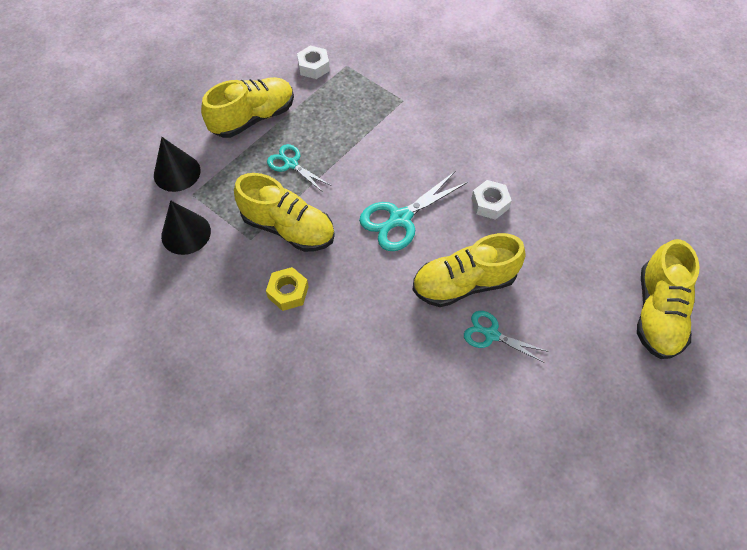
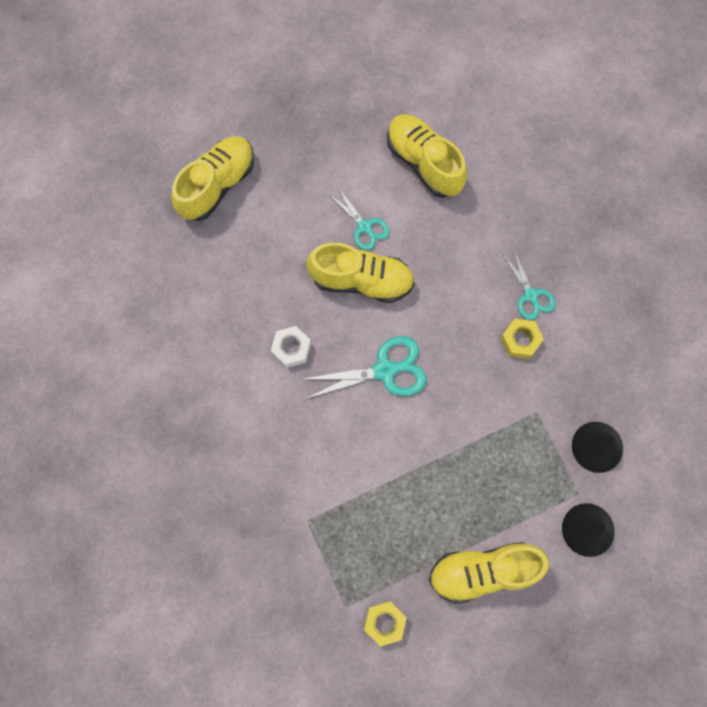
camera: 155 degrees left, 15 degrees up
yellow shoe [234,173,335,252] -> yellow shoe moved to [387,114,467,198]
turquoise scissors [267,144,330,192] -> turquoise scissors moved to [502,248,555,320]
white nut [297,46,330,79] -> yellow nut [364,601,407,647]

